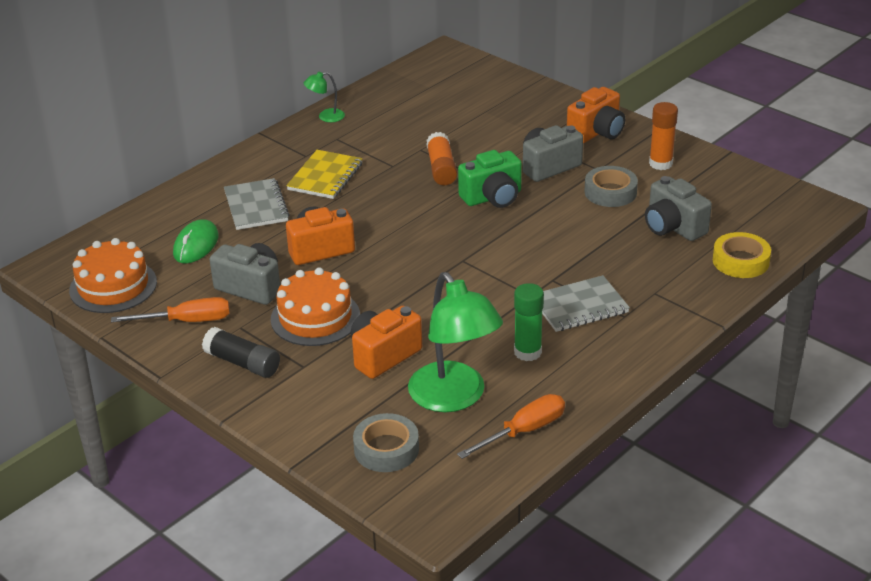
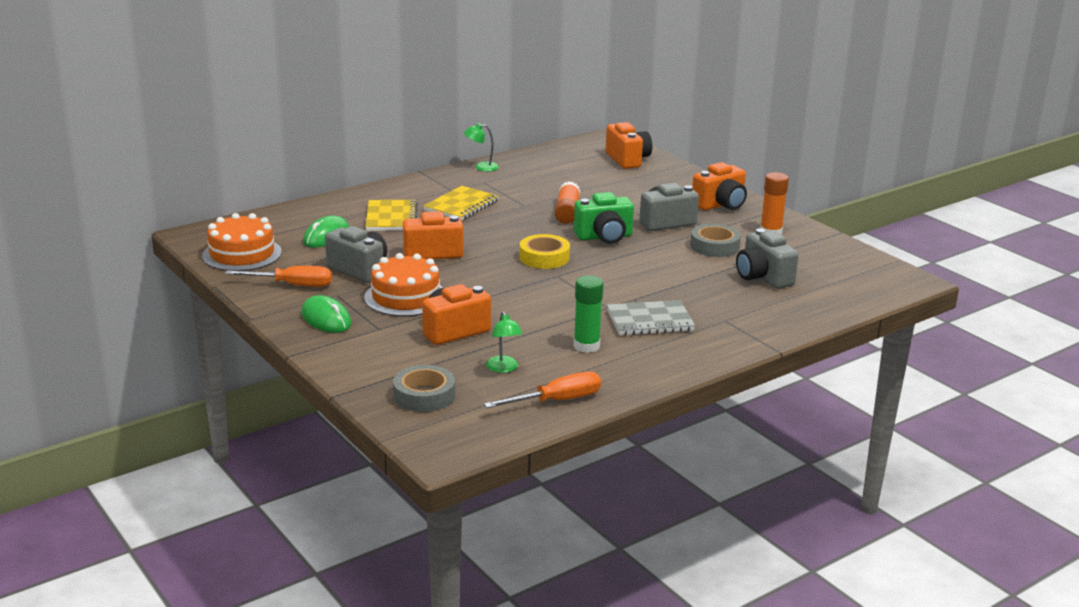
camera: 10 degrees right, 10 degrees down
black glue stick [202,327,280,378] -> green mouse [301,295,352,333]
grey notebook [224,178,290,230] -> yellow notebook [366,200,418,231]
green lamp [408,272,503,412] -> green lamp [486,311,523,373], size x0.44
yellow tape [713,232,771,278] -> yellow tape moved to [519,234,570,269]
none -> orange camera [606,122,652,169]

